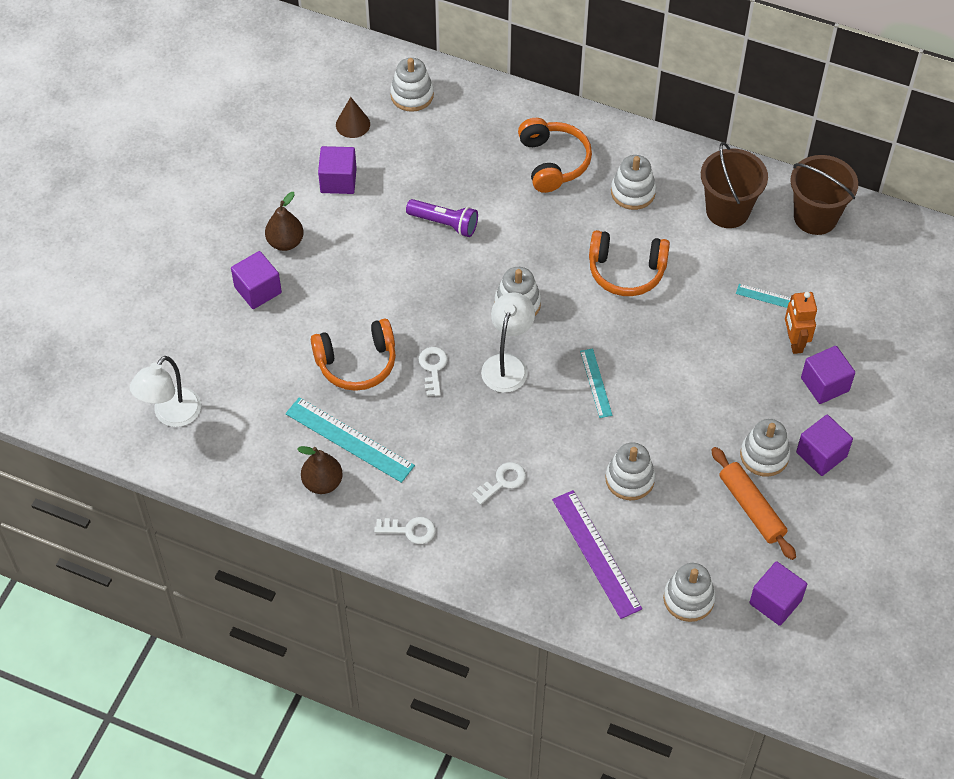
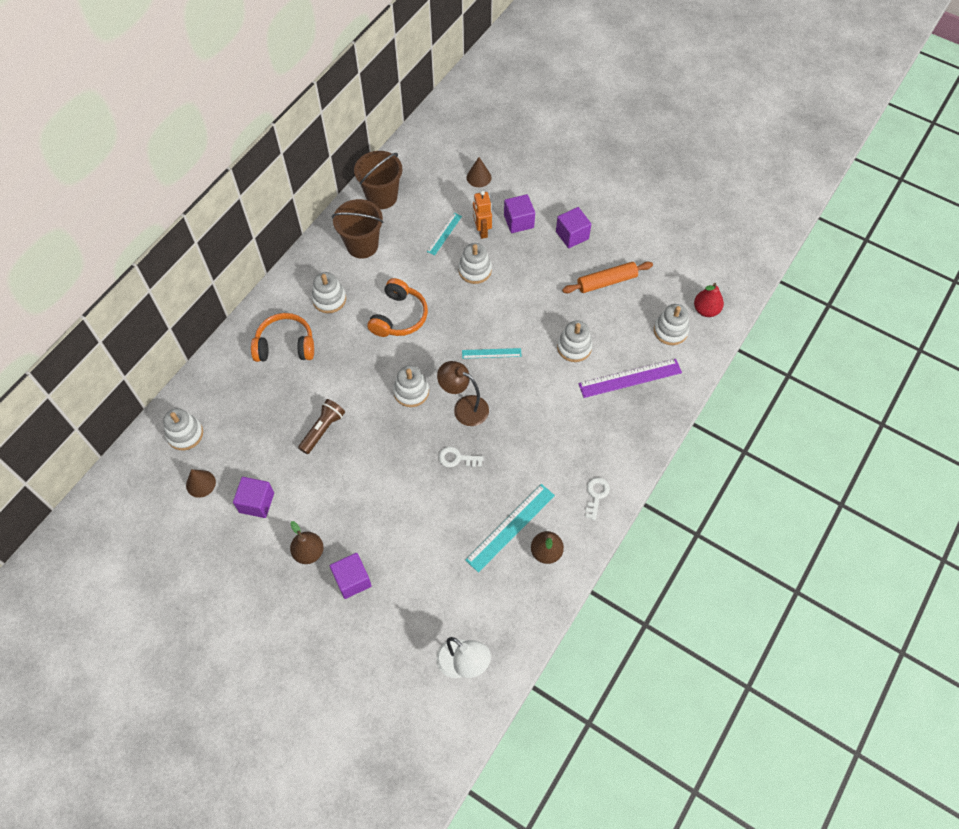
camera: 80 degrees left, 5 degrees up
orange headphones [311,319,396,391] -> none
purple flashlight [406,199,478,237] -> brown flashlight [298,399,345,454]
white key [472,462,526,505] -> none
white lamp [481,292,535,393] -> brown lamp [437,361,489,426]
white stacking toy [740,419,790,477] -> white stacking toy moved to [458,243,492,284]
purple cube [749,561,807,626] -> none
orange robot [785,292,817,354] -> orange robot turned 75 degrees clockwise [473,191,492,239]
none -> brown cone [467,157,491,187]
none -> red pear [694,283,724,317]

